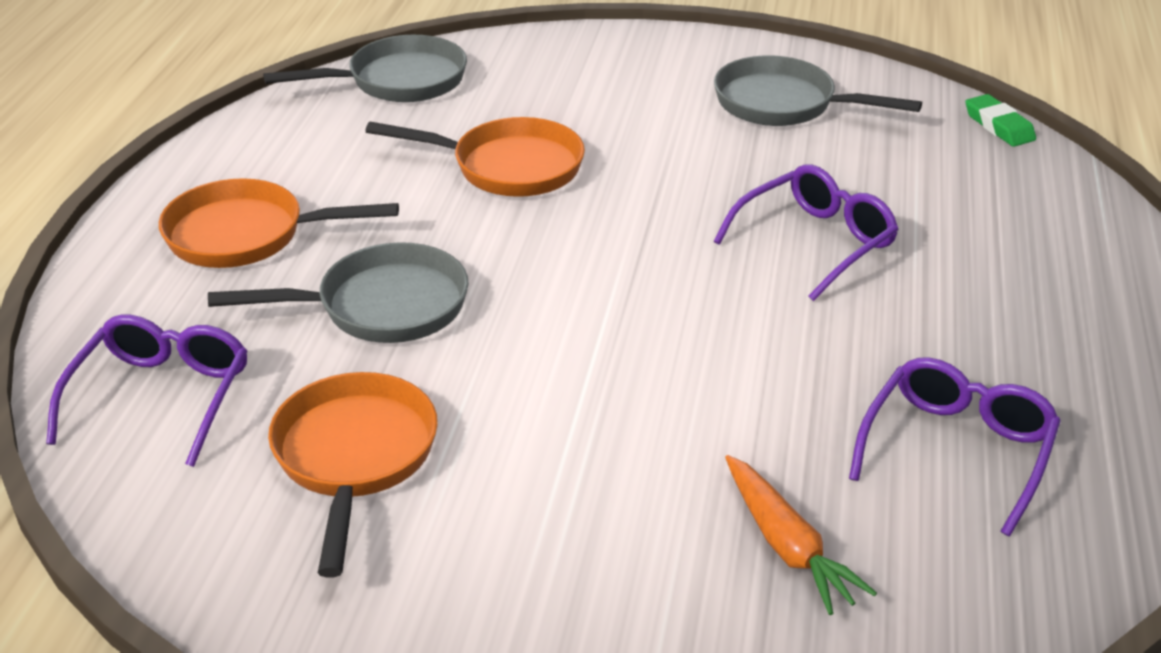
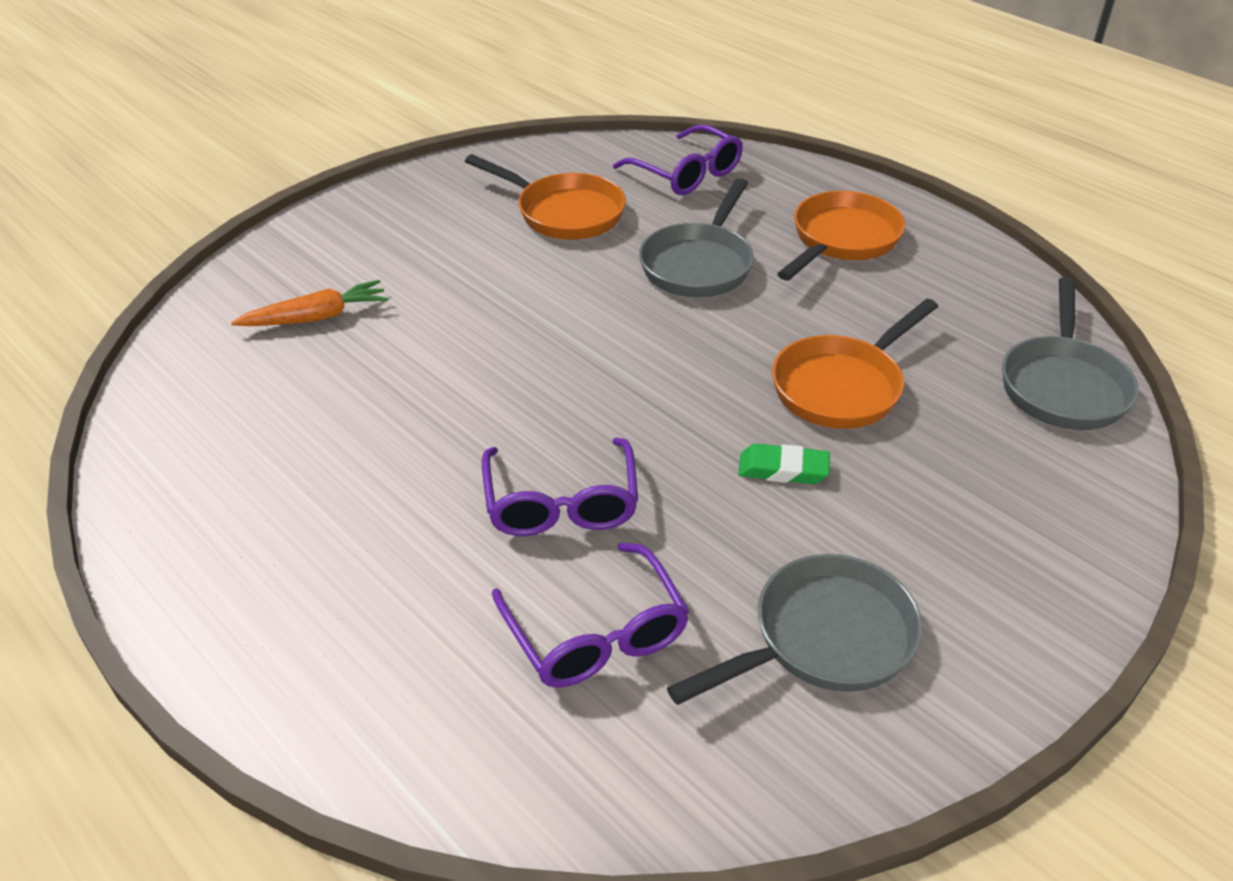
camera: 125 degrees right, 5 degrees up
orange carrot [725,455,877,615] -> orange carrot turned 150 degrees clockwise [231,280,388,326]
purple glasses [849,357,1061,537] -> purple glasses moved to [492,543,690,688]
green eraser [965,94,1036,147] -> green eraser moved to [738,444,830,484]

